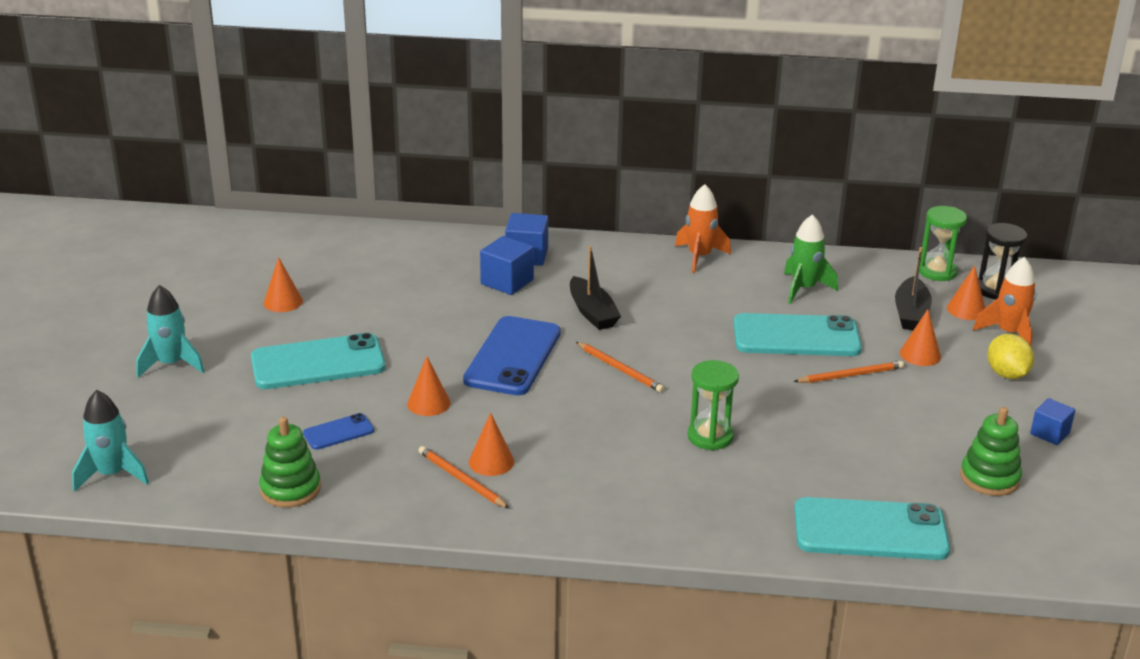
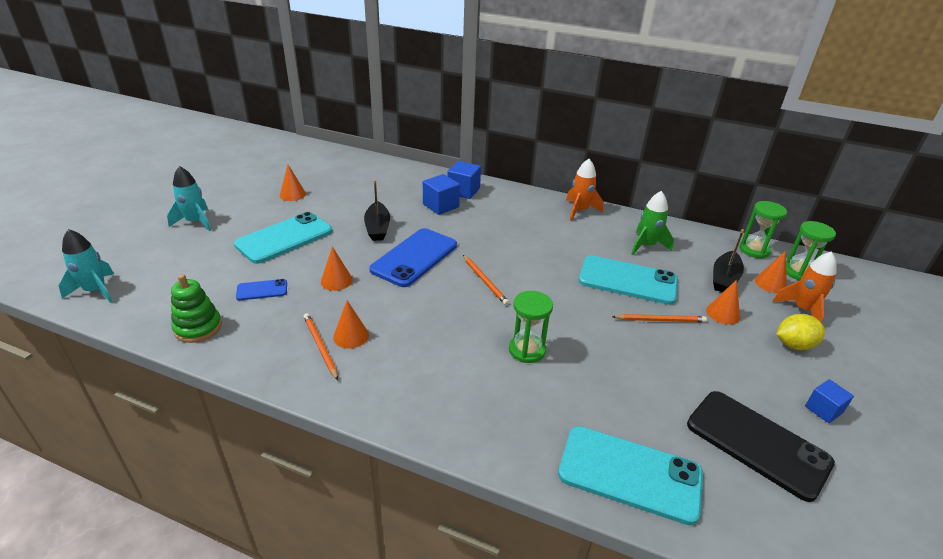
camera: 15 degrees right, 5 degrees up
turquoise phone [251,333,386,389] -> turquoise phone turned 45 degrees counterclockwise [234,212,332,264]
black boat [570,246,621,330] -> black boat moved to [364,180,390,241]
green stacking toy [960,407,1022,496] -> black phone [687,391,835,502]
black hourglass [978,223,1027,300] -> green hourglass [786,221,836,280]
yellow lemon [988,334,1034,379] -> yellow lemon turned 75 degrees clockwise [776,314,825,350]

